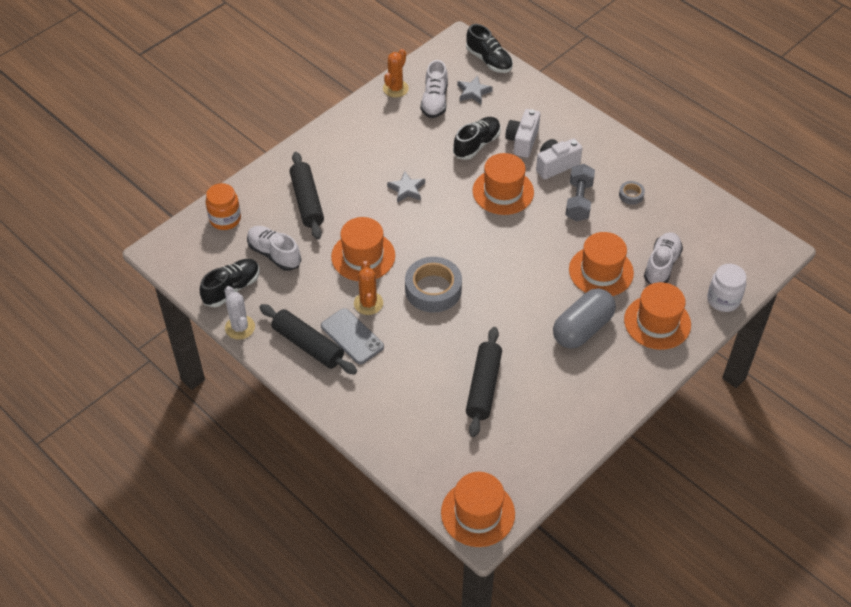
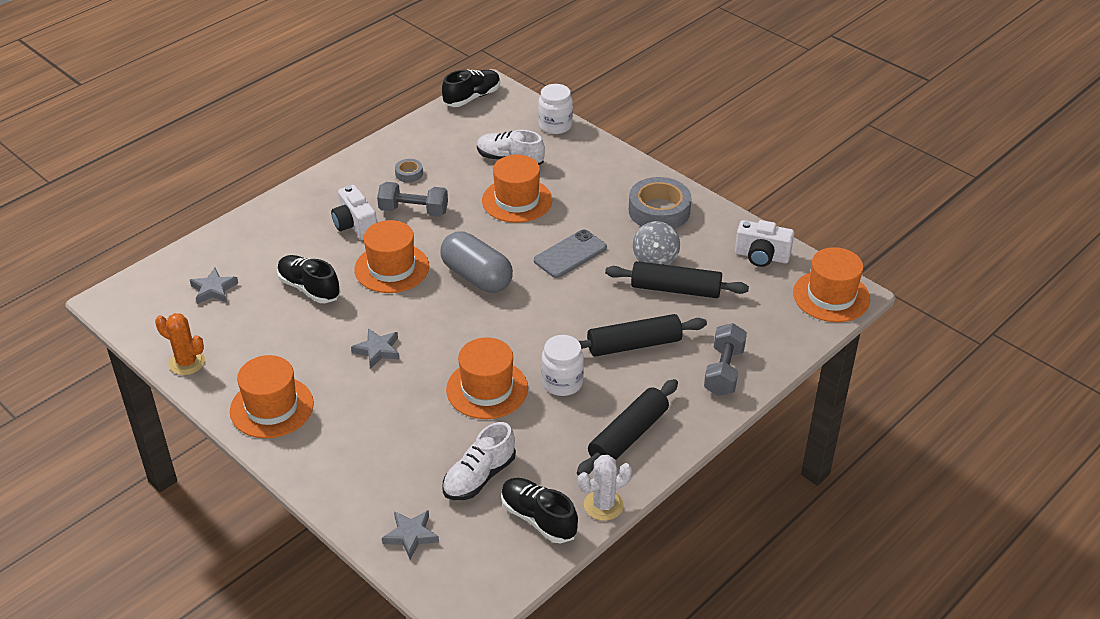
camera: 90 degrees left, 10 degrees down
orange jar [206,183,241,230] -> grey star [382,510,439,559]
black rolling pin [290,152,324,240] -> black rolling pin moved to [579,314,707,356]
grey phone [321,308,384,364] -> grey phone moved to [534,229,607,278]
orange cactus [354,261,383,315] -> white jar [541,335,584,396]
grey tape [405,257,462,313] -> grey tape moved to [629,177,692,229]
white shoe [420,60,448,118] -> none
black shoe [466,24,513,73] -> black shoe moved to [442,69,500,107]
white camera [505,109,540,158] -> white camera moved to [735,220,794,267]
grey capsule [553,288,616,348] -> grey capsule moved to [440,231,513,293]
orange hat [624,282,691,350] -> orange hat moved to [230,355,314,438]
none -> grey spinning top [633,221,680,265]
none -> grey dumbbell [704,323,747,396]

